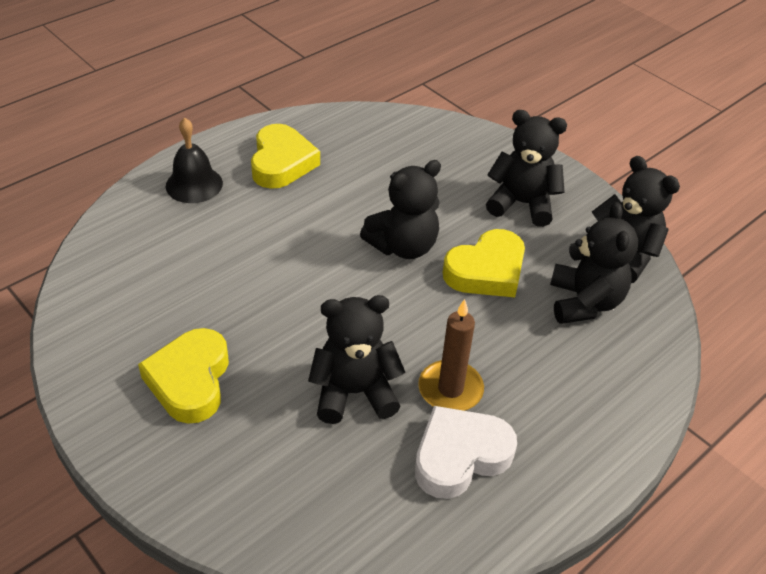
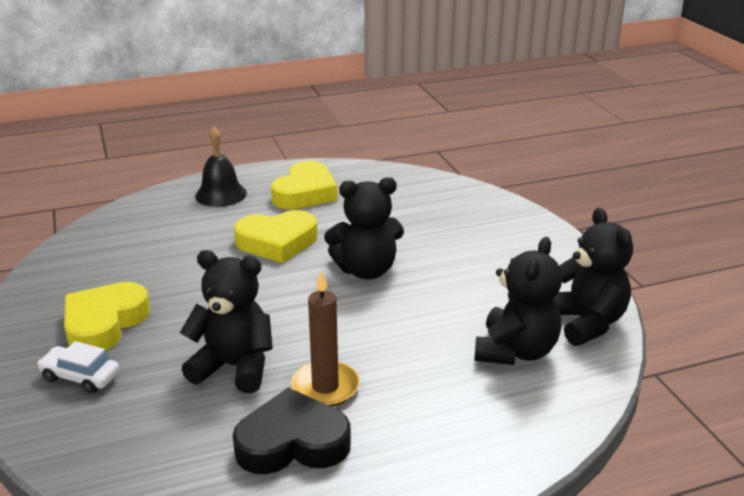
camera: 25 degrees right, 15 degrees down
white heart [415,406,517,499] -> black heart [233,388,351,474]
yellow heart [443,229,525,297] -> yellow heart moved to [234,210,317,263]
black teddy bear [486,110,567,227] -> none
none -> white car [37,341,120,394]

